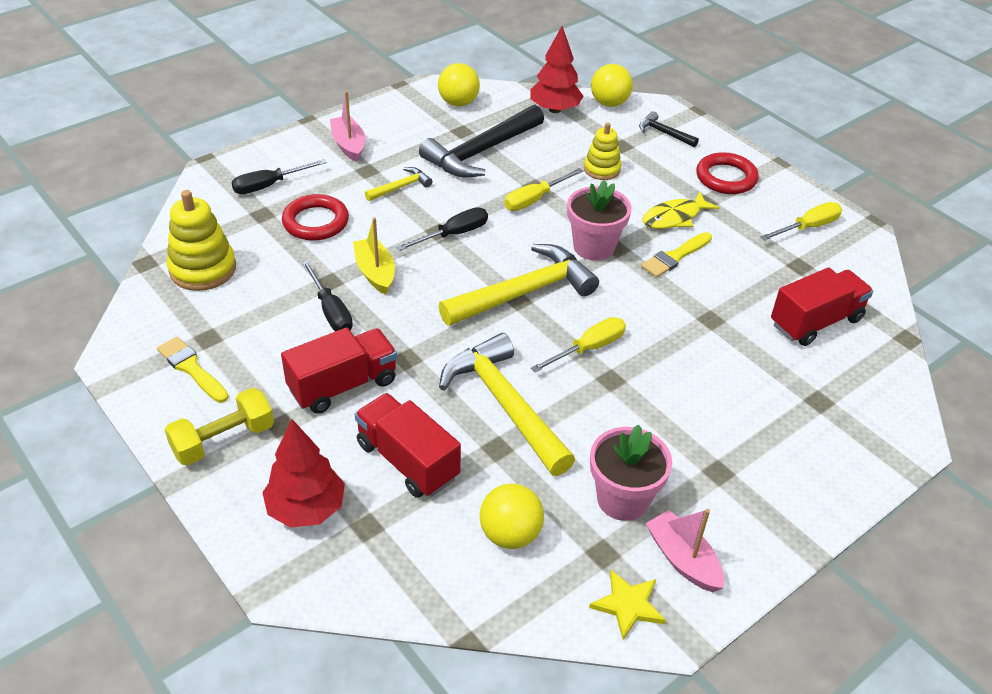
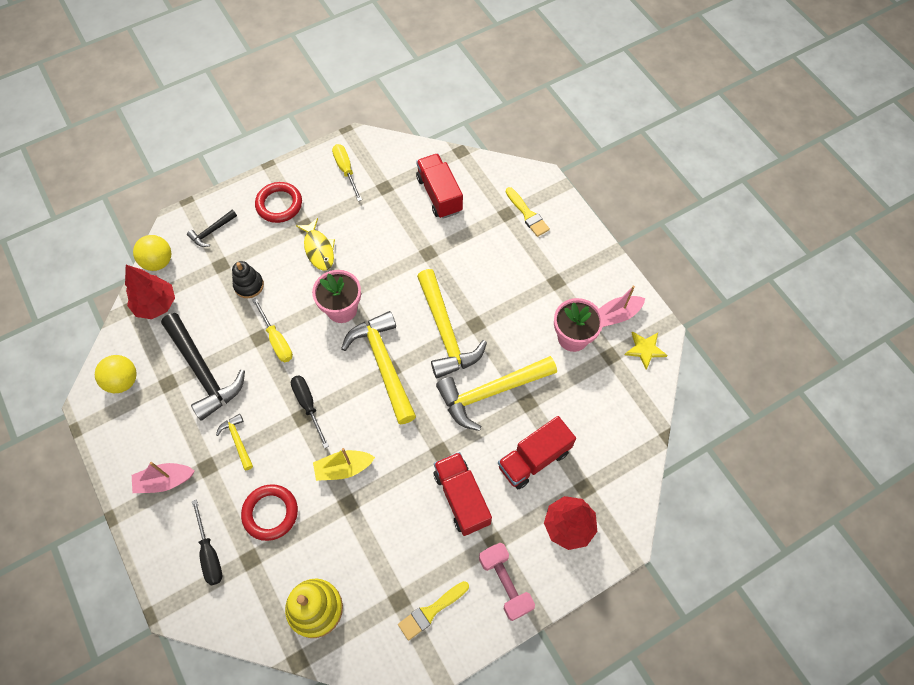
camera: 80 degrees left, 20 degrees up
yellow dumbbell [165,388,274,466] -> pink dumbbell [479,542,535,621]
black screwdriver [302,260,353,331] -> none
yellow ball [480,484,544,549] -> none
yellow screwdriver [531,317,626,372] -> yellow hammer [417,269,487,378]
yellow stacking toy [584,122,621,180] -> black stacking toy [232,261,264,298]
yellow brush [641,232,712,278] -> yellow brush moved to [506,187,550,237]

